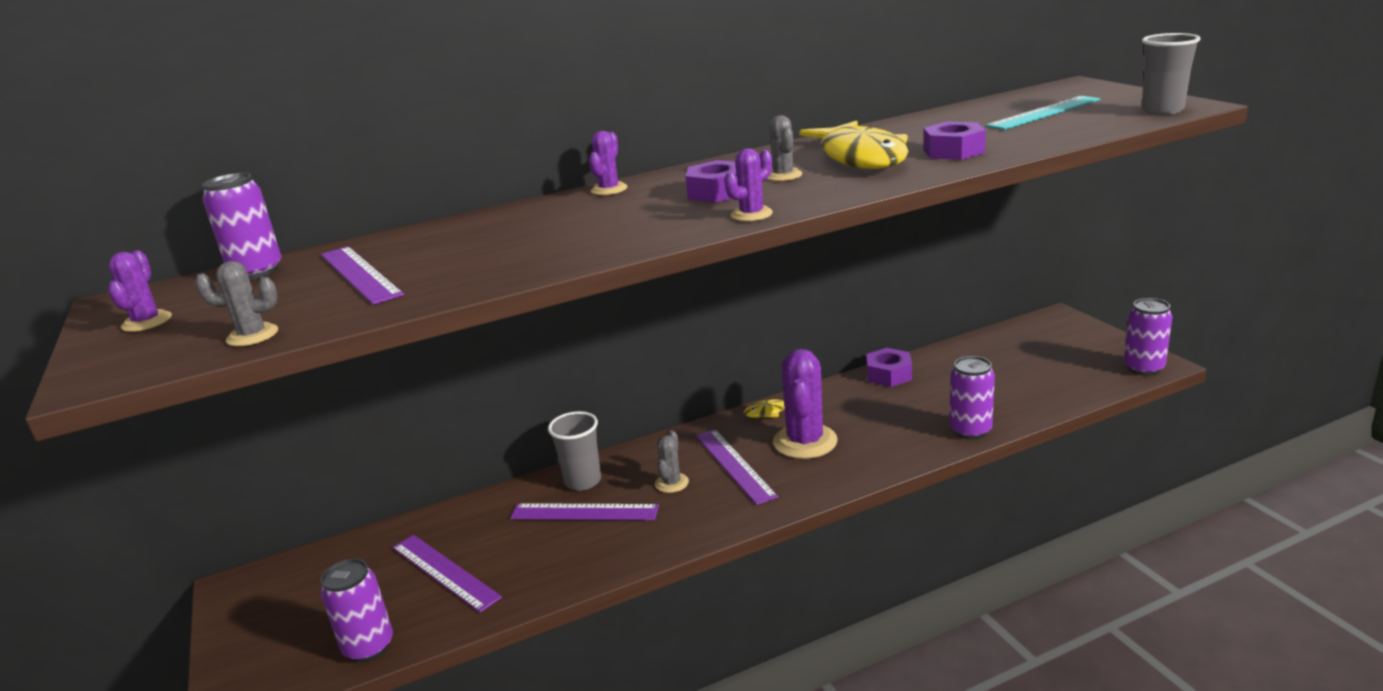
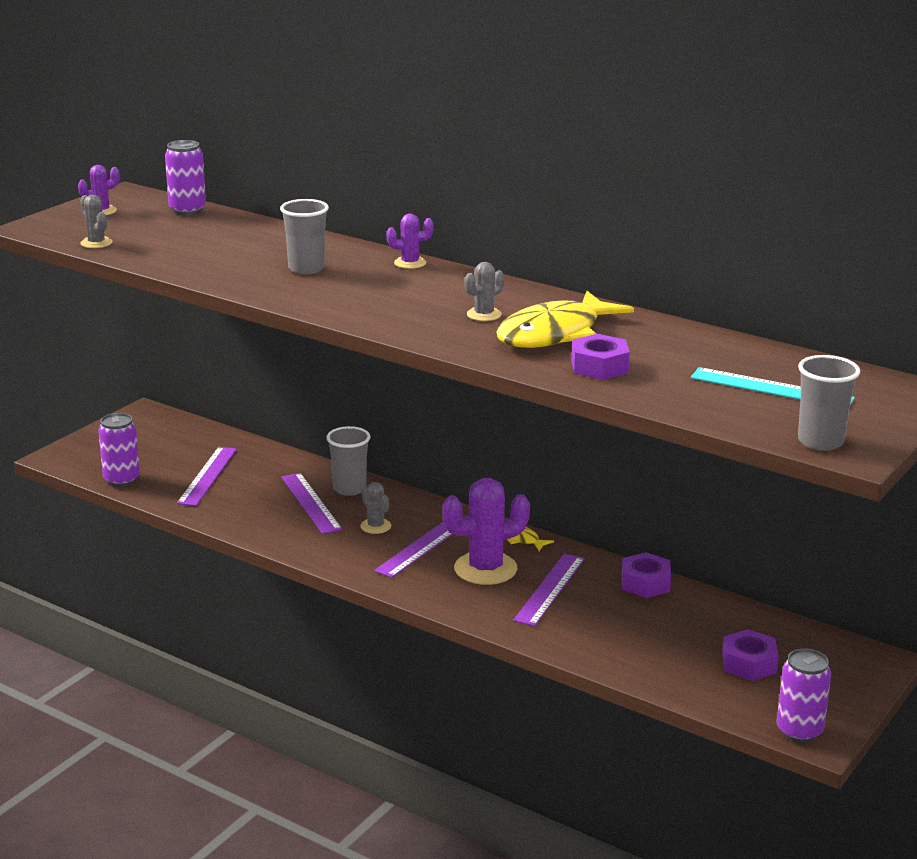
camera: 55 degrees right, 0 degrees up
purple ruler [321,246,404,305] -> purple ruler moved to [513,553,585,626]
grey cactus [655,430,689,493] -> grey cactus turned 75 degrees clockwise [360,482,391,534]
purple nut [685,160,736,203] -> purple nut moved to [722,629,779,681]
purple cactus [724,148,773,221] -> none
purple can [949,356,995,440] -> none
none -> grey cup [280,199,329,275]

